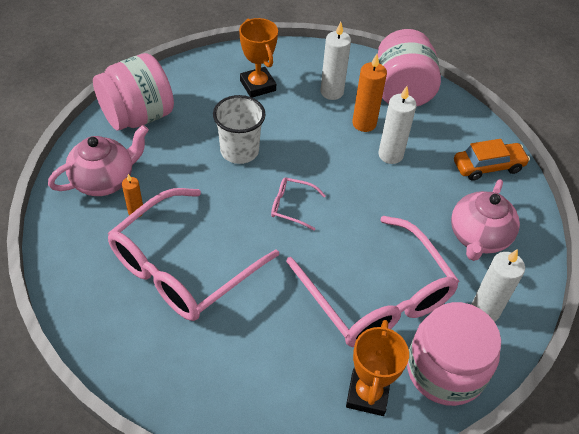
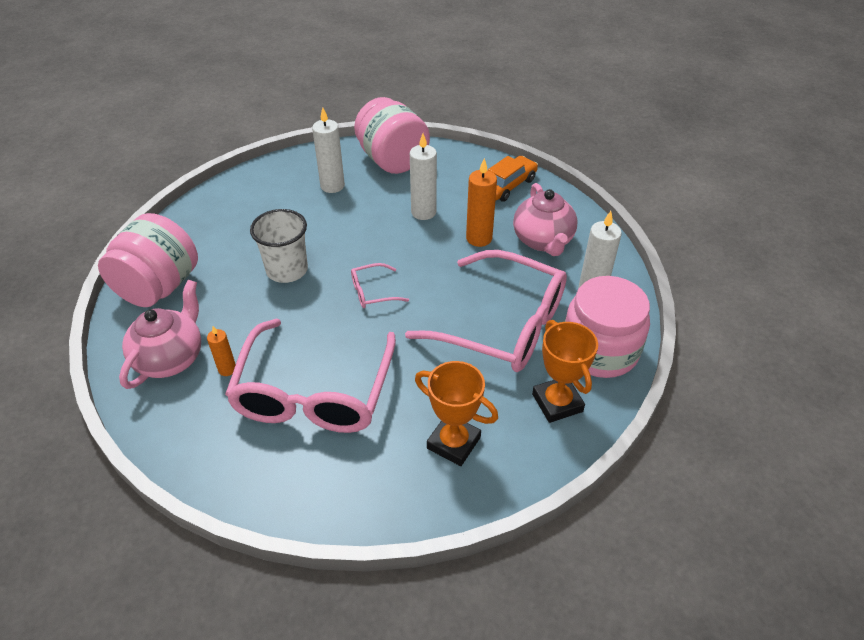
camera: 30 degrees left, 5 degrees down
orange trophy [239,18,278,98] -> orange trophy moved to [415,361,498,466]
orange candle [352,54,387,132] -> orange candle moved to [466,158,497,247]

